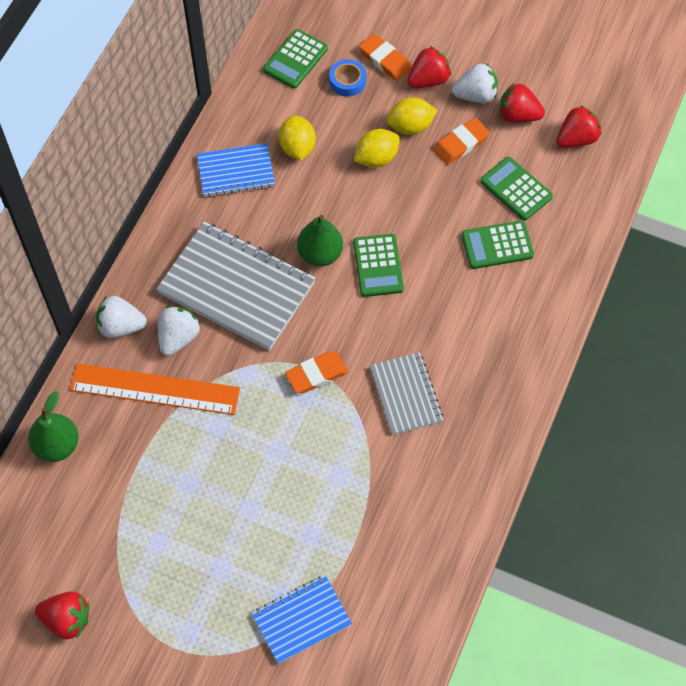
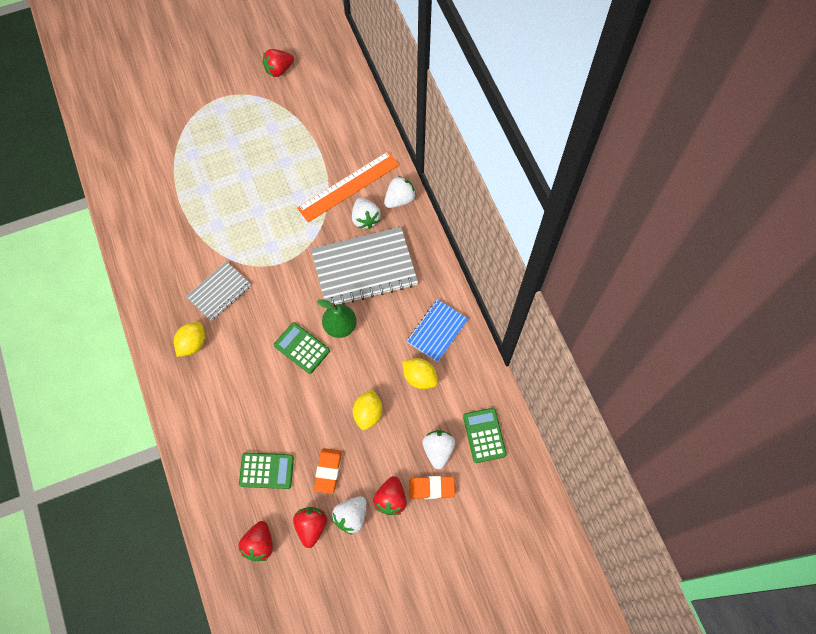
camera: 135 degrees right, 5 degrees up
green pear [28,391,79,462] -> none
blue notebook [252,575,352,664] -> none
orange eraser [285,351,348,394] -> none
blue tape [329,59,366,97] -> white strawberry [422,430,455,470]
grey notebook [370,352,443,435] -> grey notebook turned 75 degrees counterclockwise [186,261,251,321]
yellow lemon [387,98,438,135] -> yellow lemon moved to [174,322,205,357]
green calculator [462,221,534,269] -> none
red strawberry [499,83,545,123] -> red strawberry turned 60 degrees counterclockwise [293,507,327,548]

